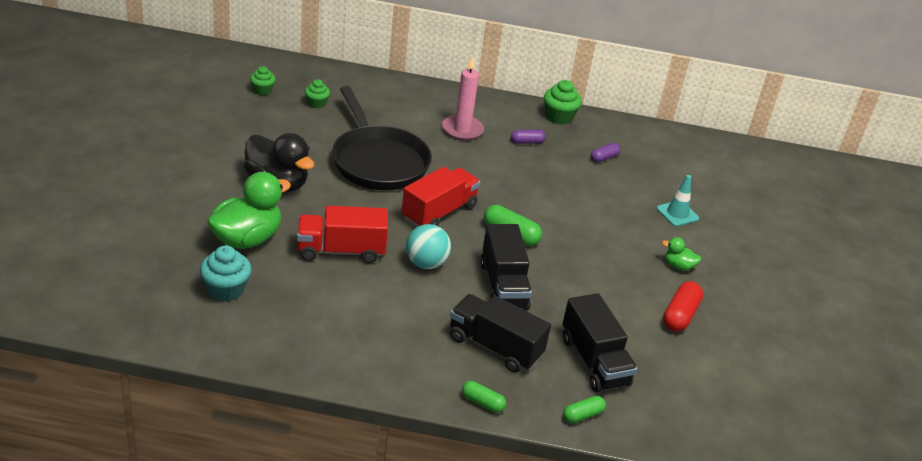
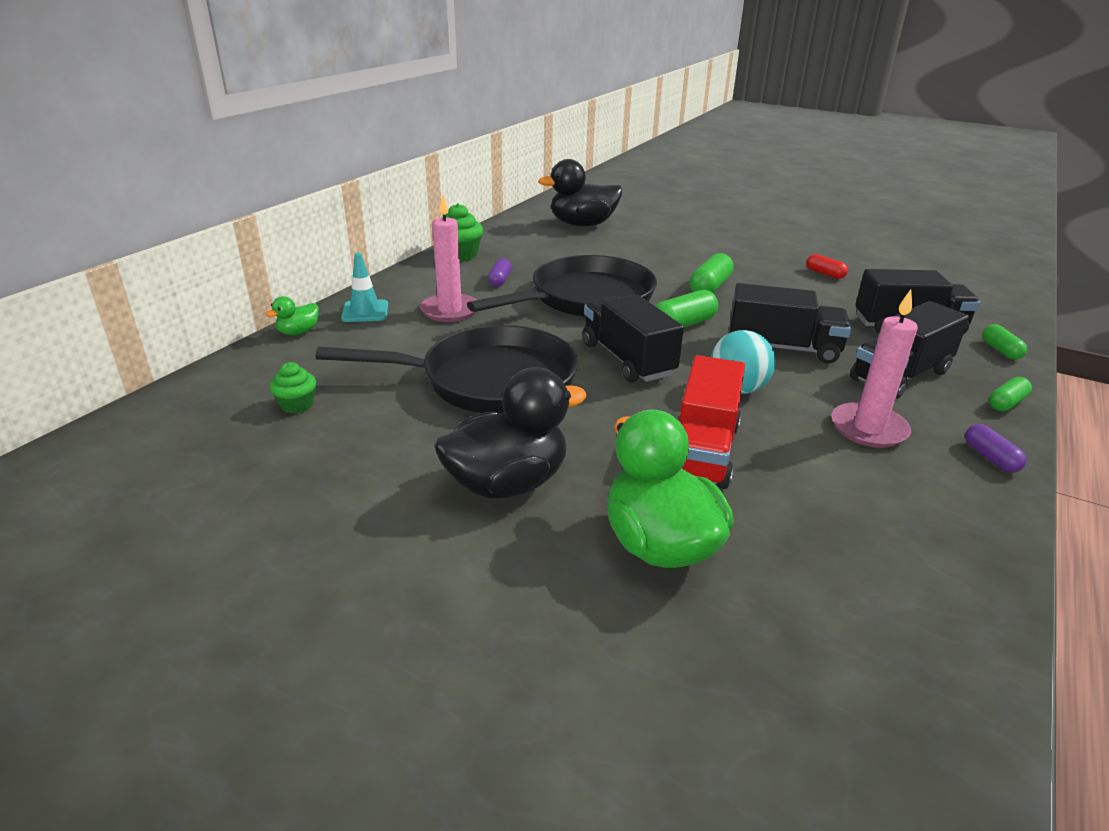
camera: 65 degrees left, 5 degrees down
turquoise cupcake [200,245,251,302] -> none
green cupcake [250,66,276,95] -> none
red truck [402,167,480,227] -> black truck [582,294,684,382]
purple capsule [591,143,620,162] -> purple capsule moved to [965,424,1027,473]
turquoise traffic cone [656,175,699,227] -> turquoise traffic cone moved to [341,253,388,322]
green duck [662,237,701,271] -> green duck moved to [266,296,319,335]
red capsule [663,281,703,332] -> red capsule [806,254,848,279], size x0.62
none -> black pan [467,255,657,317]
none -> black duck [538,159,622,226]
none -> green capsule [690,253,734,293]
none -> pink candle [831,289,918,448]

